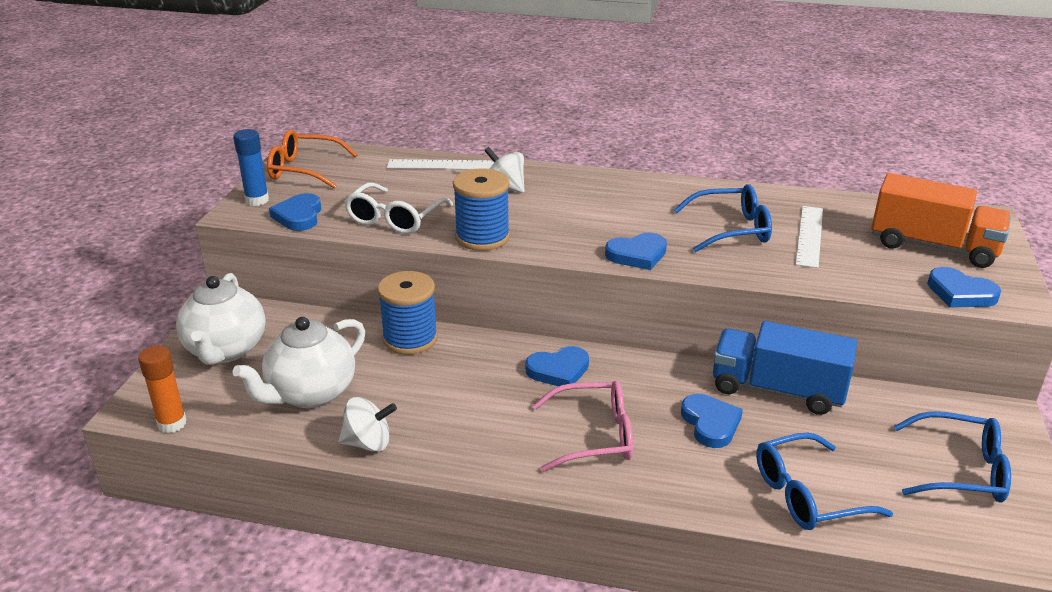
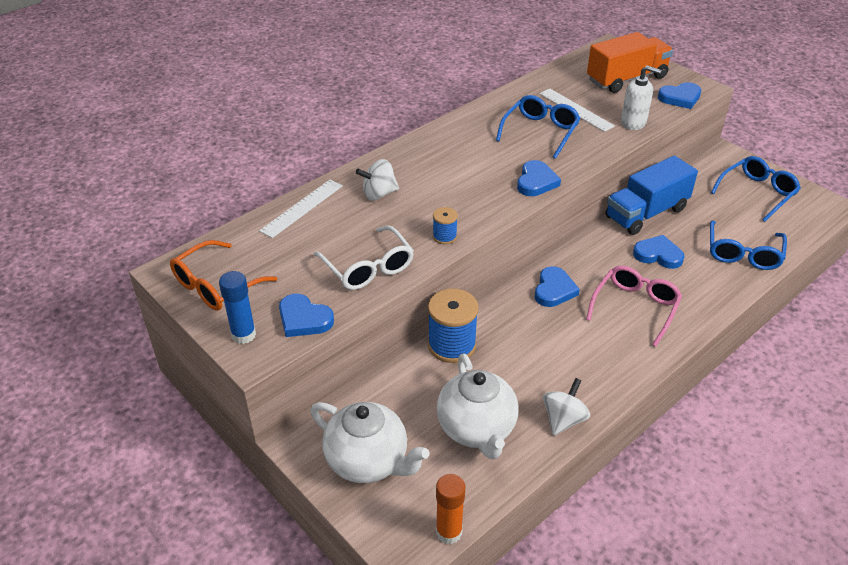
camera: 55 degrees left, 10 degrees up
blue spool [453,168,510,251] -> blue spool [433,207,458,244], size x0.51
none -> white soap dispenser [621,65,661,130]

